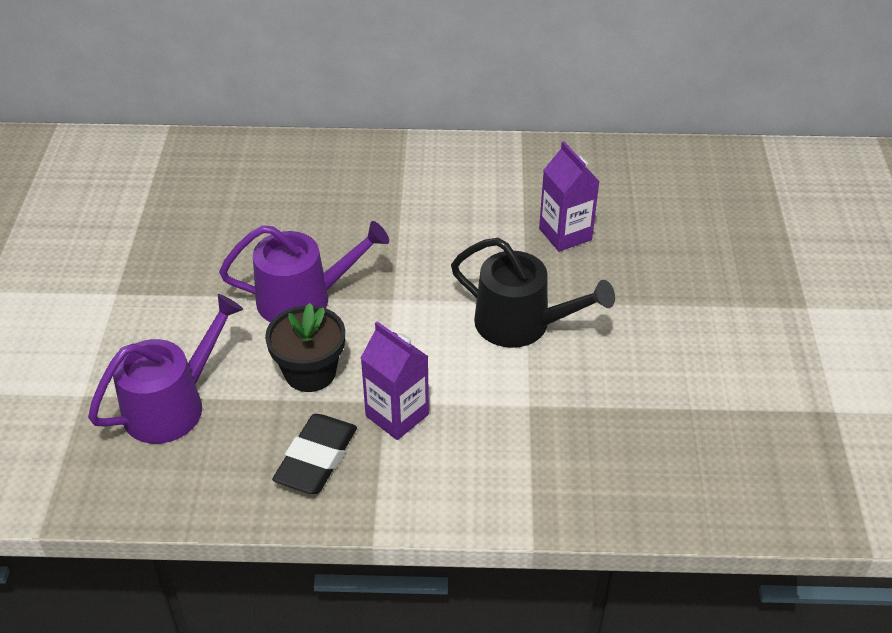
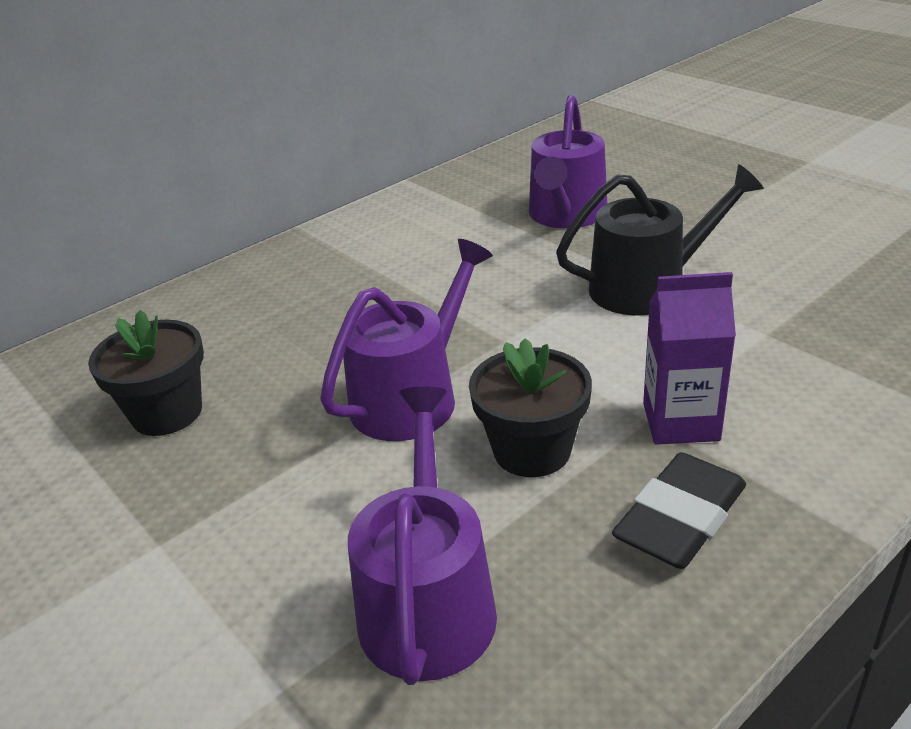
camera: 40 degrees left, 10 degrees down
black eraser [272,414,357,494] -> black eraser turned 60 degrees clockwise [612,452,746,569]
purple carton [539,141,600,252] -> purple watering can [529,95,607,229]
none -> black flower pot [88,310,204,436]

